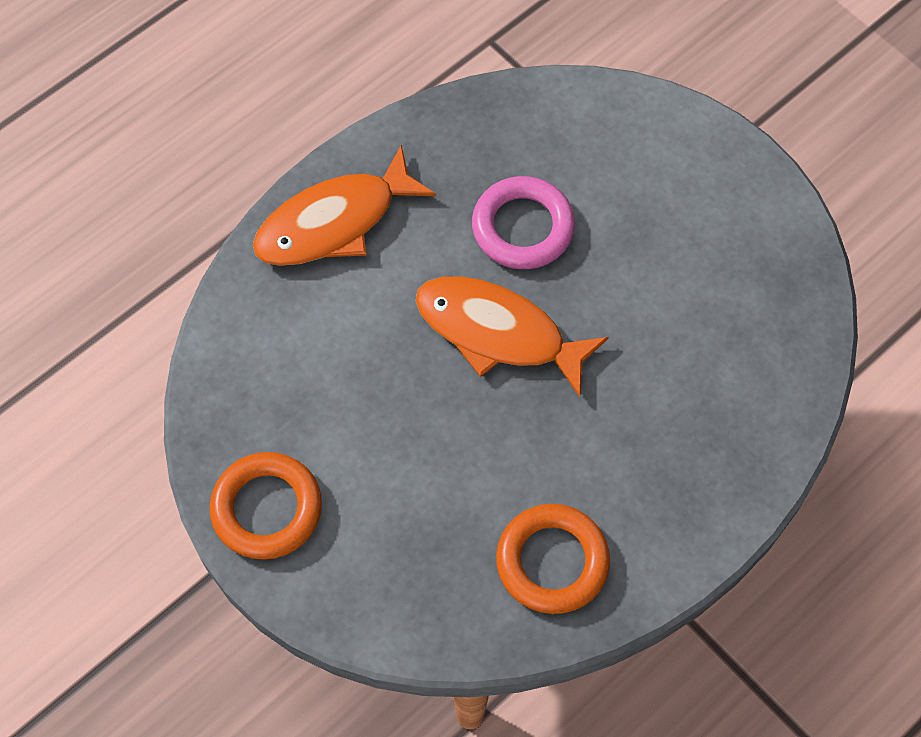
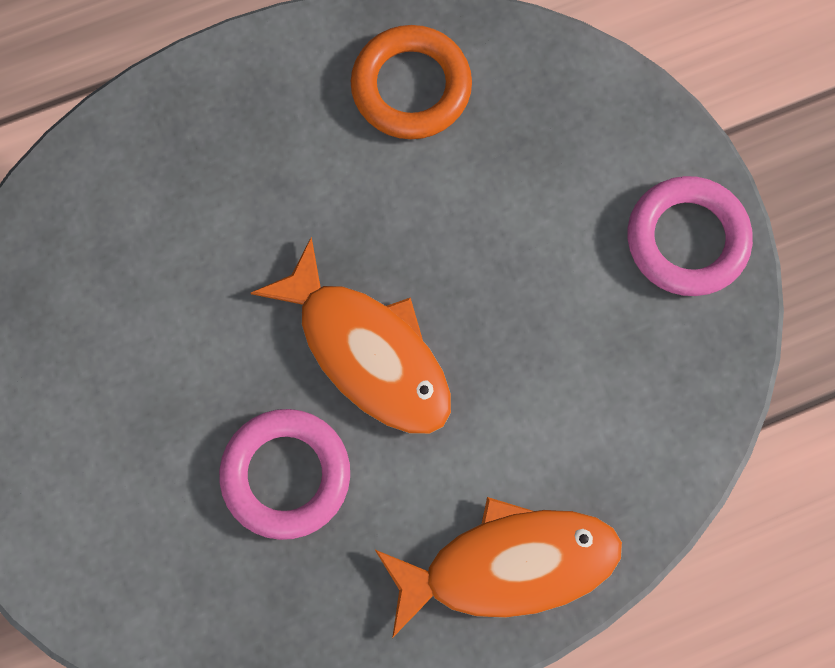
camera: 160 degrees left, 10 degrees up
orange ring [210,452,322,560] -> pink ring [628,176,753,296]

